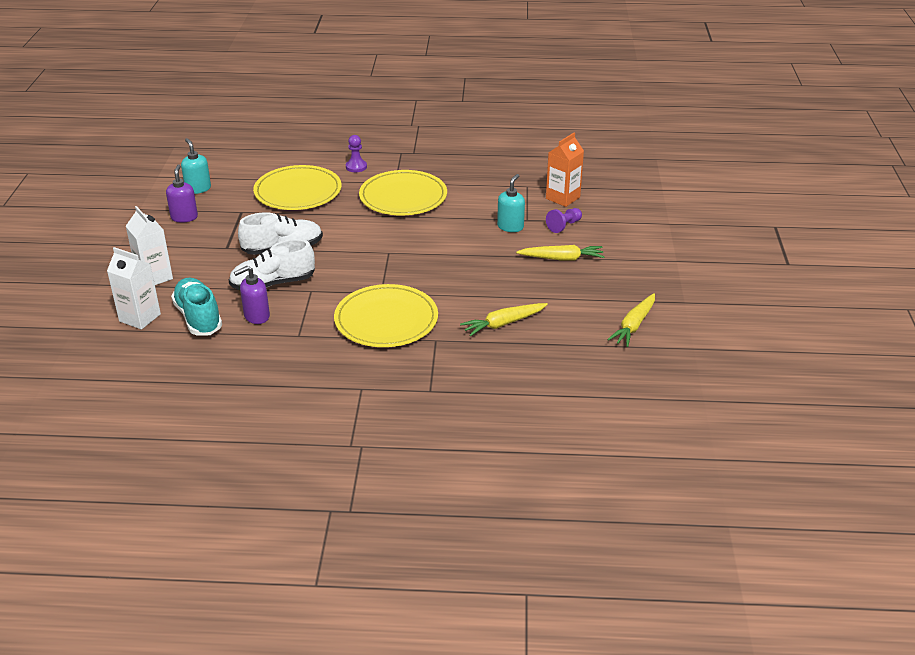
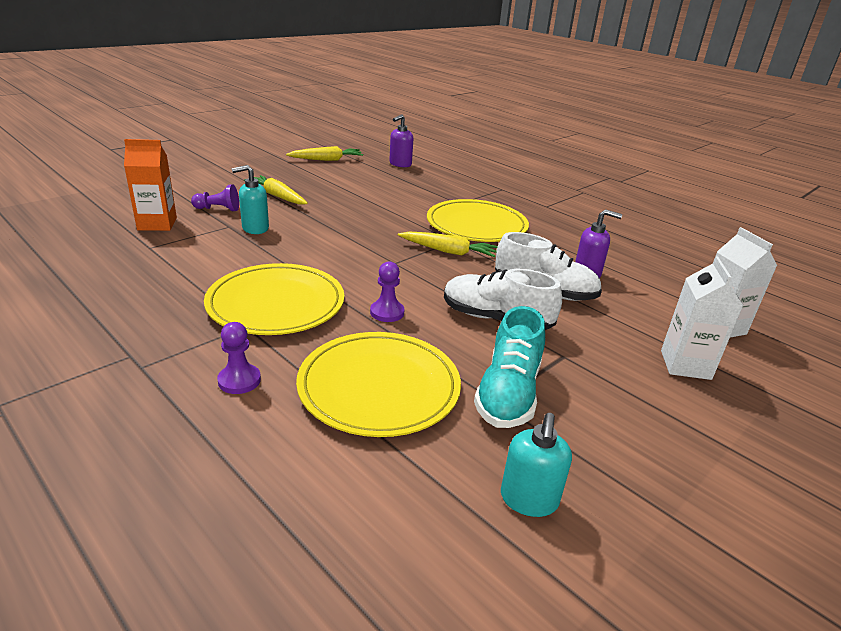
camera: 140 degrees left, 5 degrees down
purple soap dispenser [166,164,198,223] -> purple soap dispenser moved to [389,114,413,167]
turquoise shoe [171,278,222,335] -> turquoise shoe moved to [474,306,545,428]
yellow carrot [460,303,548,336] -> yellow carrot moved to [398,232,498,257]
none -> purple pawn [370,261,404,322]

